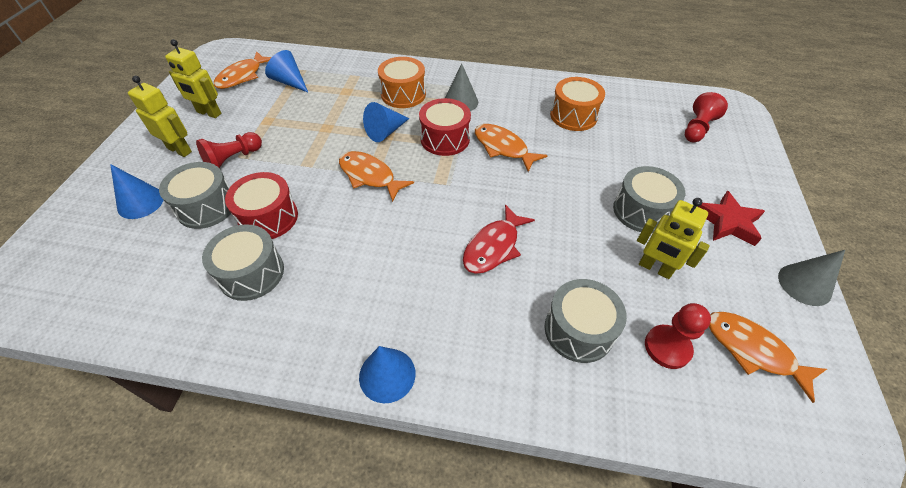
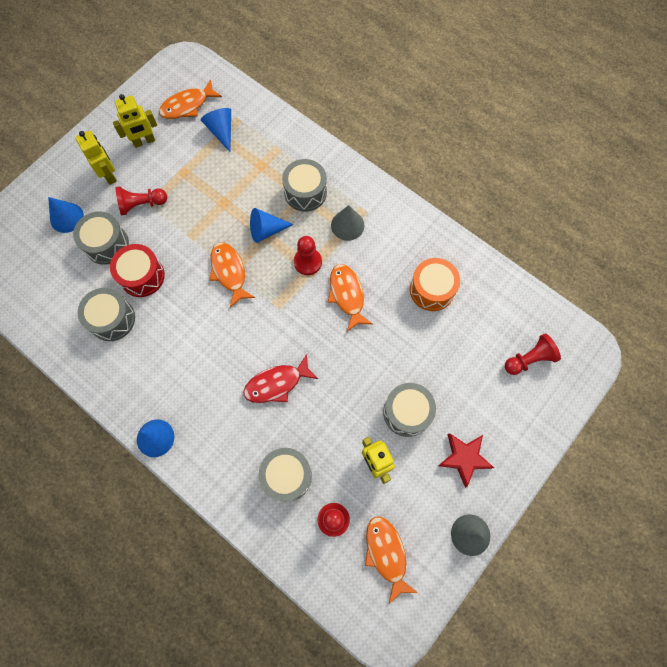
camera: 30 degrees right, 20 degrees up
yellow robot [165,39,221,118] -> yellow robot turned 75 degrees counterclockwise [113,94,157,148]
orange drum [378,57,426,108] -> grey drum [282,159,327,212]
red drum [419,98,471,156] -> red pawn [294,236,322,275]

